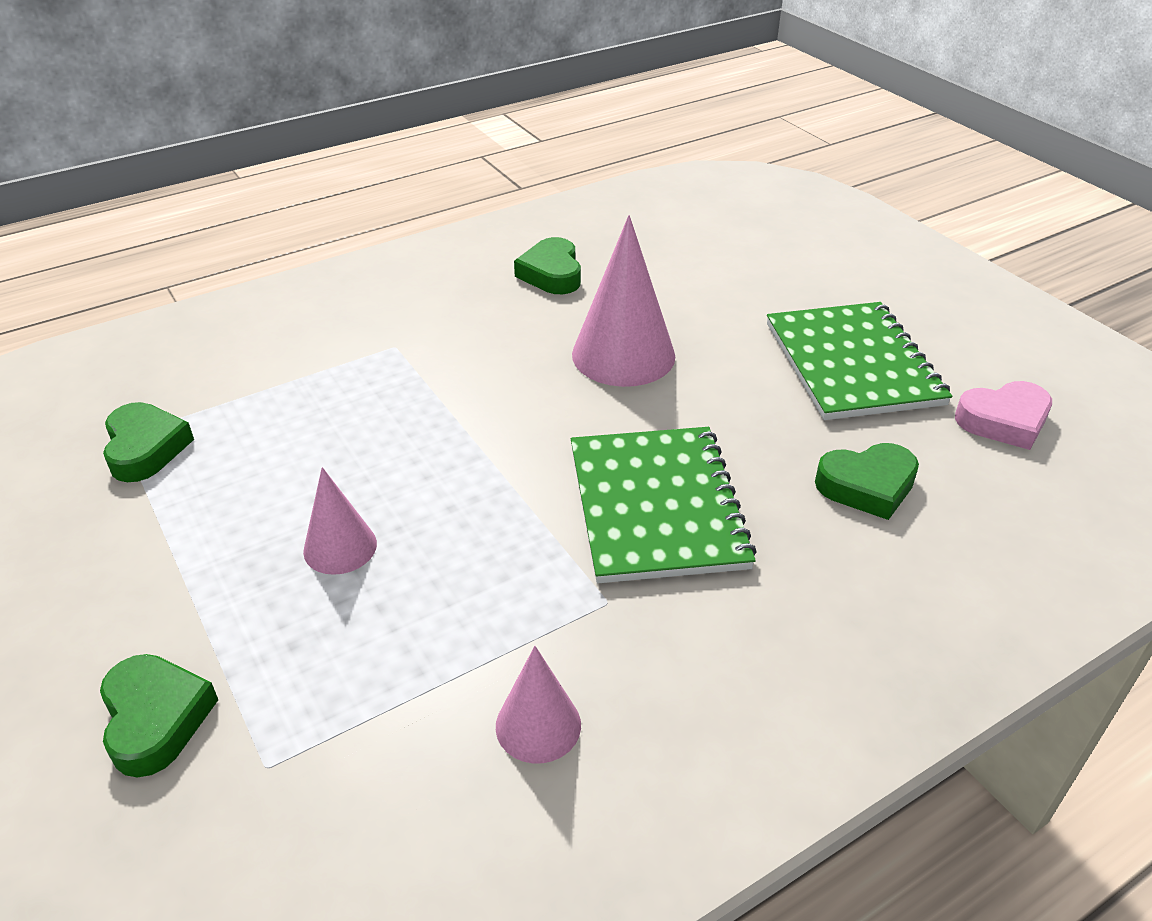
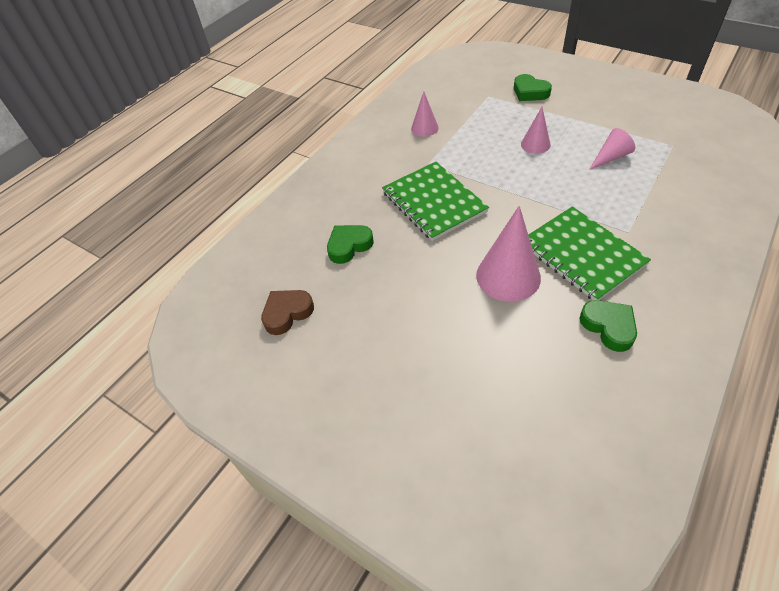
camera: 160 degrees right, 10 degrees up
green heart [103,402,194,482] -> none
green notebook [767,302,953,420] -> green notebook moved to [529,206,651,300]
pink heart [955,381,1052,450] -> brown heart [261,290,314,335]
none -> pink cone [589,128,635,170]

